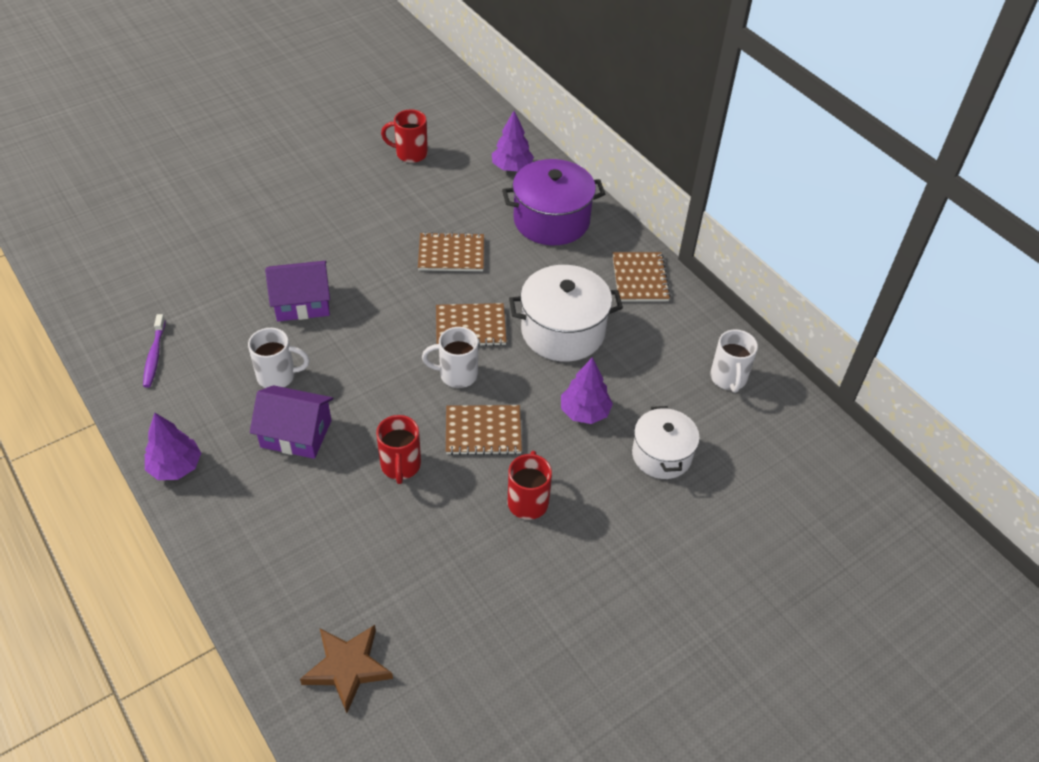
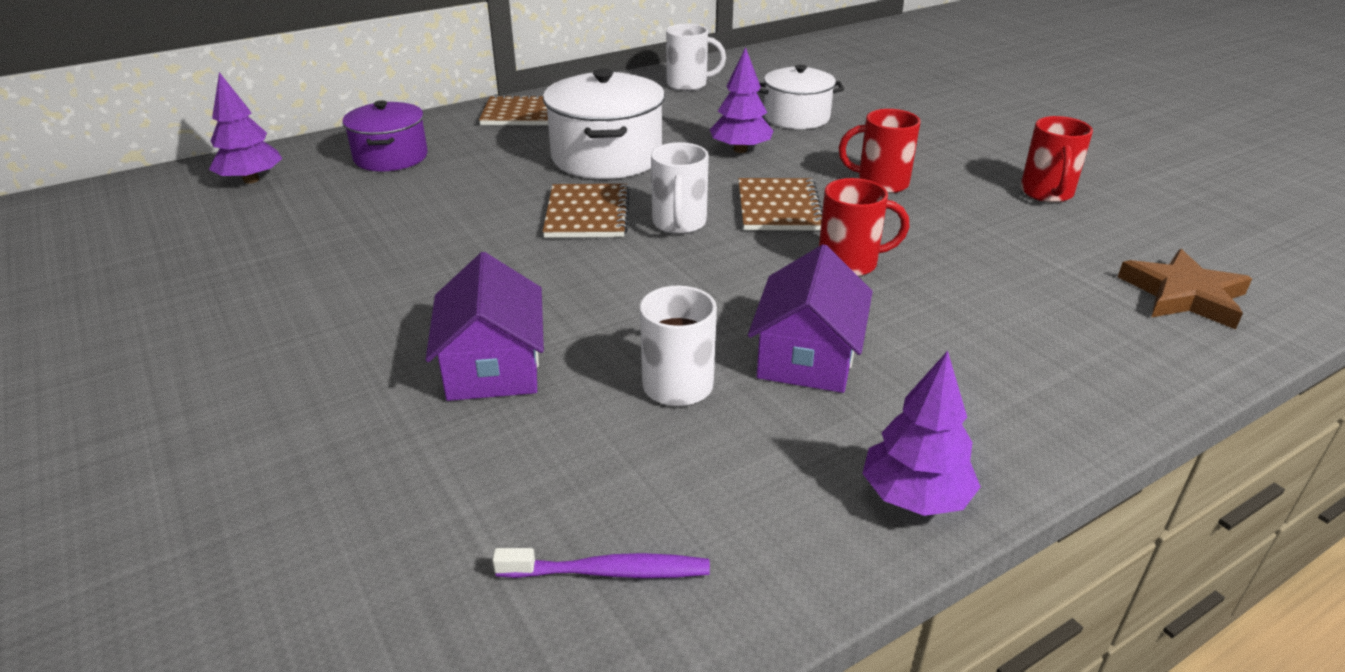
camera: 85 degrees left, 15 degrees down
red mug [381,110,428,163] -> red mug moved to [1021,116,1093,203]
brown notebook [418,232,484,271] -> none
purple pot [502,159,605,245] -> purple pot [342,100,428,171], size x0.65

